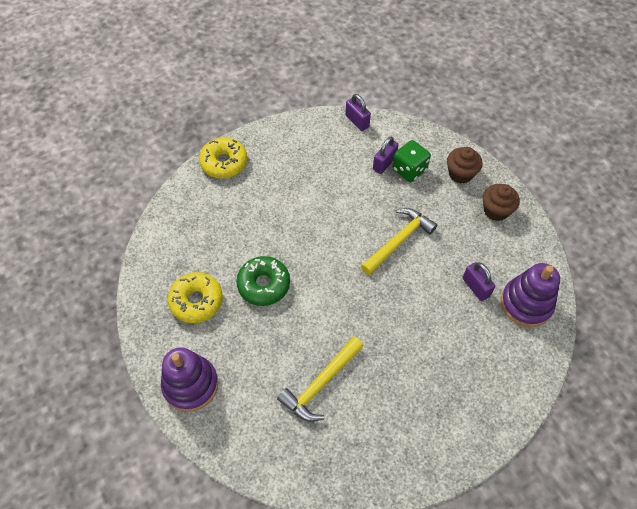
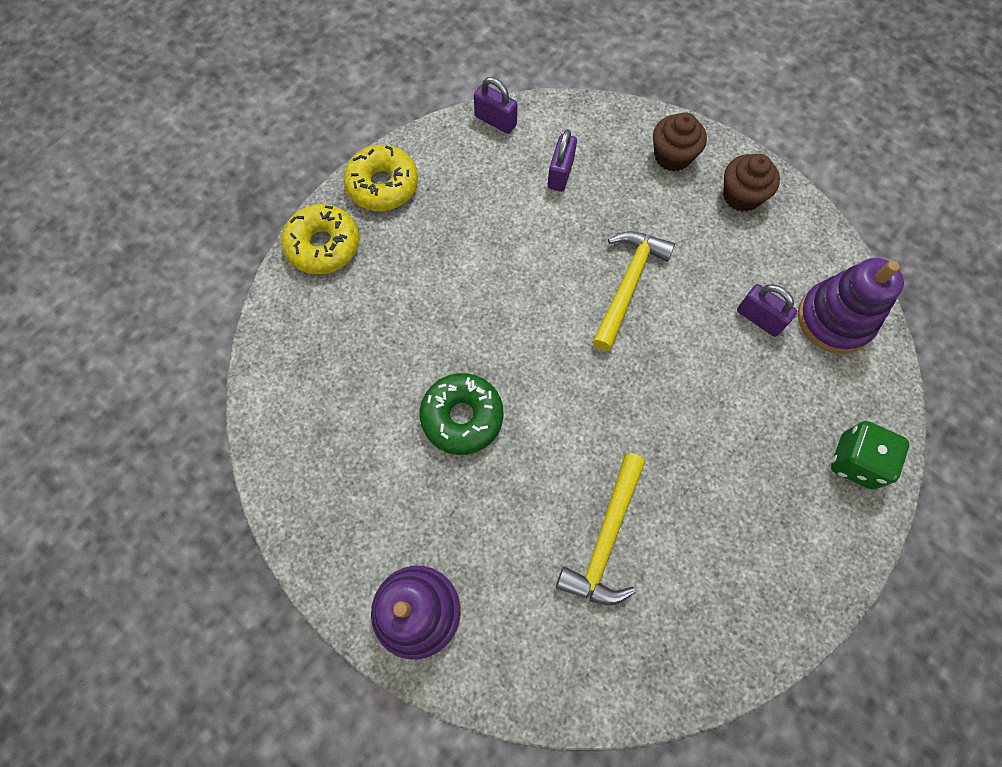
camera: 20 degrees left, 10 degrees up
yellow donut [168,272,223,323] -> yellow donut moved to [344,145,418,211]
green dice [392,140,431,182] -> green dice moved to [831,421,909,490]

